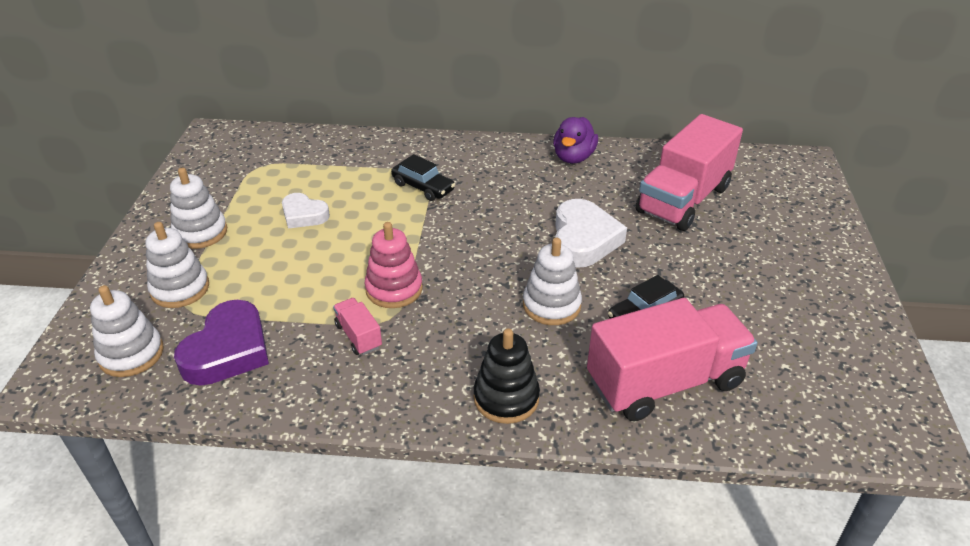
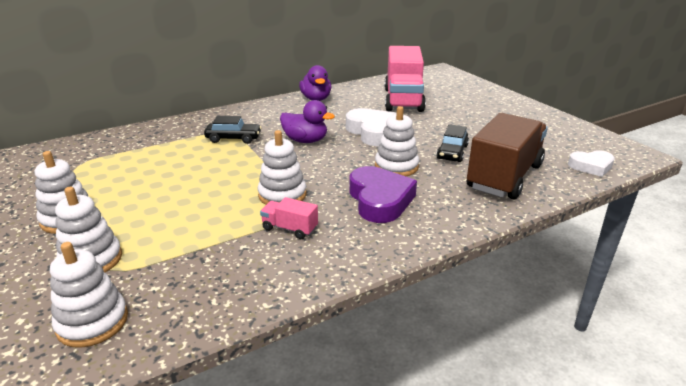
camera: 35 degrees left, 10 degrees down
purple heart [174,300,269,386] -> purple heart moved to [350,166,417,223]
white heart [282,193,330,229] -> white heart moved to [568,150,615,177]
pink stacking toy [364,222,423,308] -> white stacking toy [258,130,307,205]
black stacking toy [474,329,540,424] -> none
pink truck [587,298,757,421] -> brown truck [467,113,548,199]
none -> purple duck [280,100,335,143]

